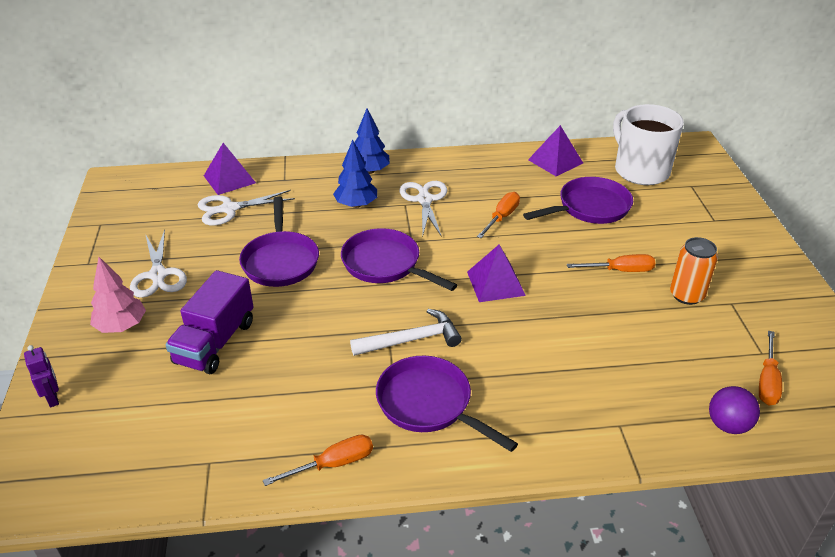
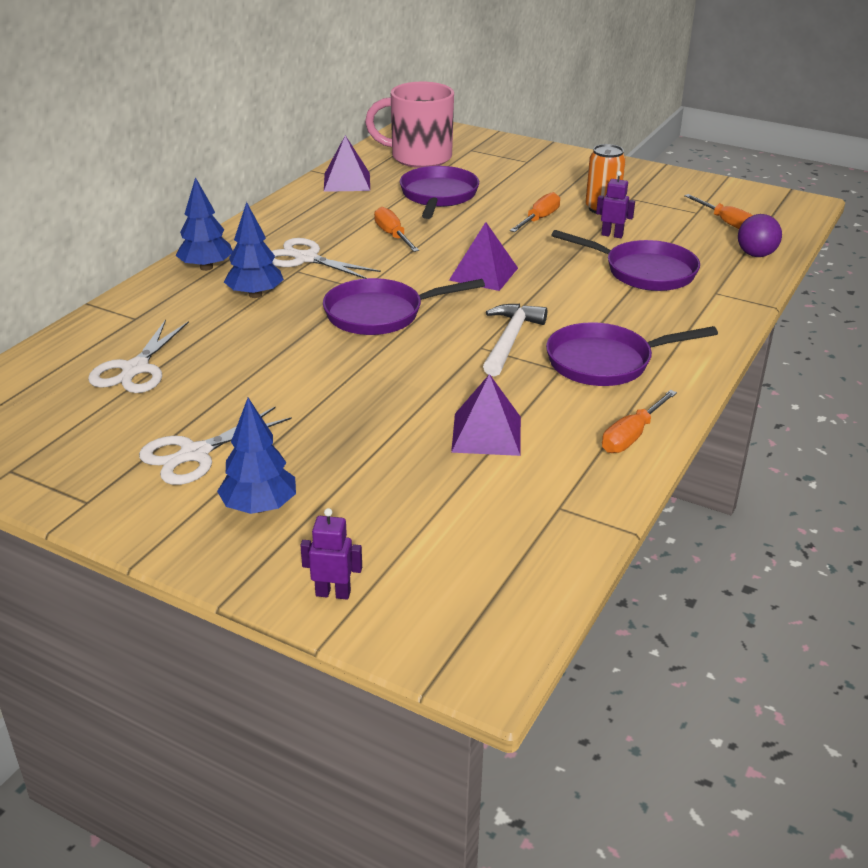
camera: 55 degrees left, 5 degrees down
pink tree [90,257,146,333] -> blue tree [217,398,296,514]
white scissors [130,229,187,298] -> white scissors turned 120 degrees clockwise [139,407,292,485]
purple truck [165,270,254,374] -> none
purple pyramid [204,143,256,195] -> purple pyramid moved to [451,374,521,456]
purple pan [239,196,319,287] -> purple pan moved to [551,230,700,291]
orange screwdriver [263,434,373,486] -> orange screwdriver turned 150 degrees counterclockwise [602,390,677,453]
white mug [613,104,684,185] -> pink mug [365,82,454,168]
none -> purple robot [596,171,635,238]

